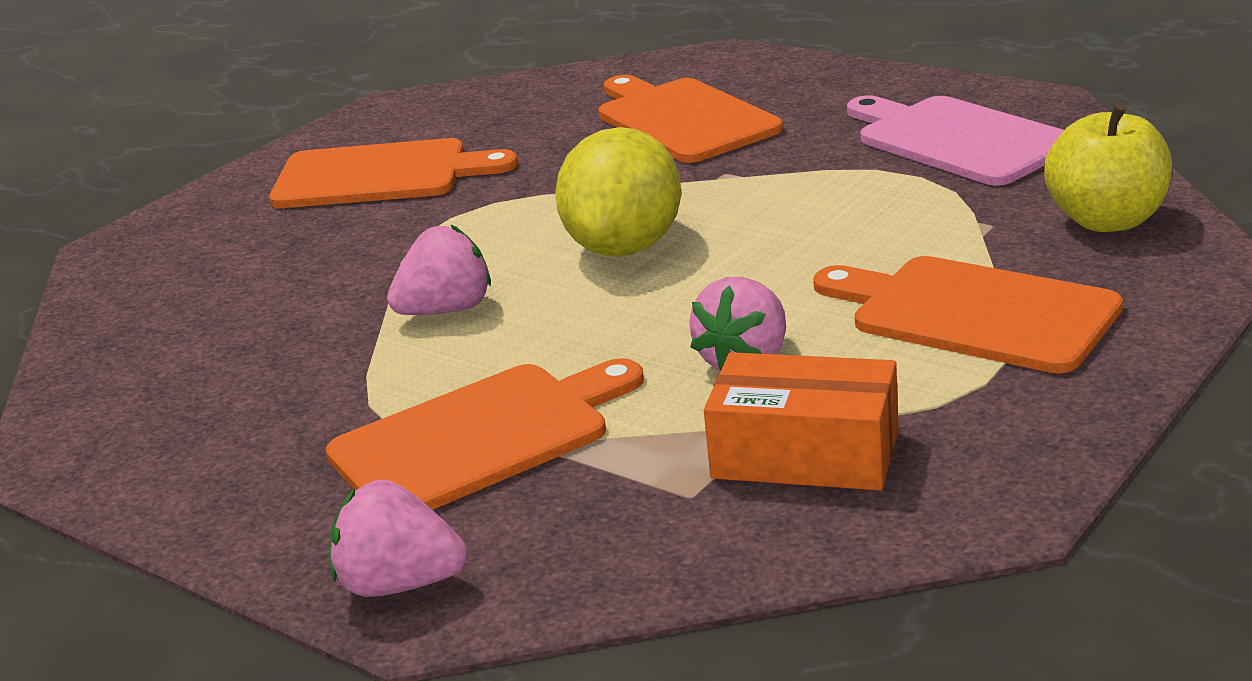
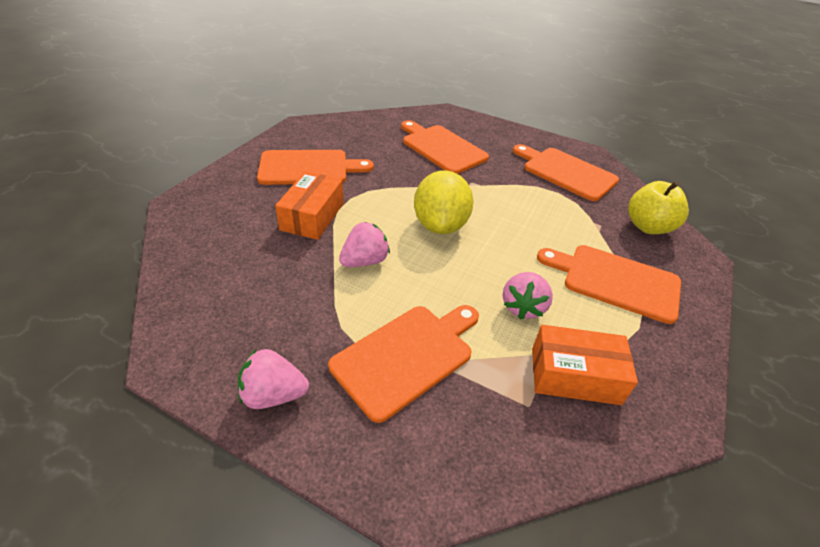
camera: 15 degrees left, 15 degrees up
pink strawberry [330,480,468,597] -> pink strawberry moved to [238,349,309,409]
pink cutting board [847,95,1064,186] -> orange cutting board [513,144,619,201]
none -> orange box [275,171,343,240]

